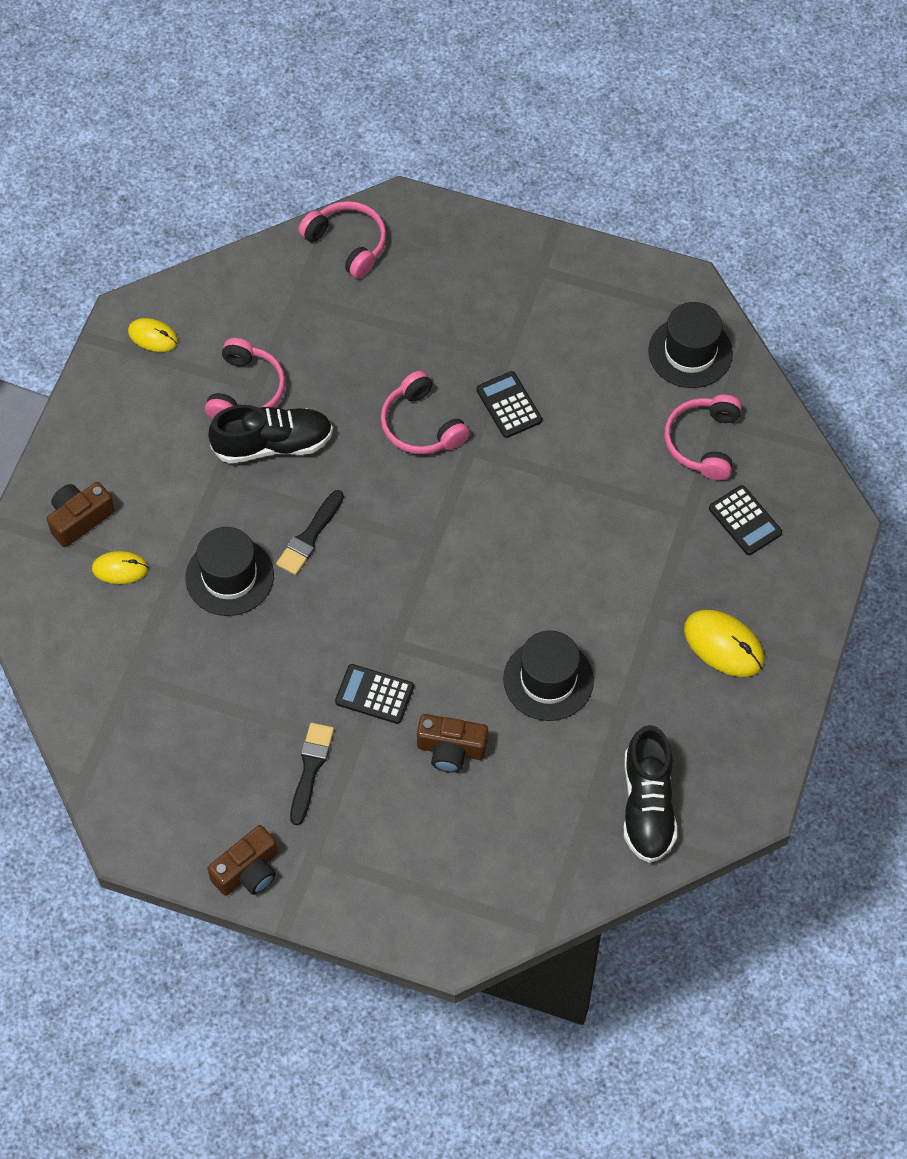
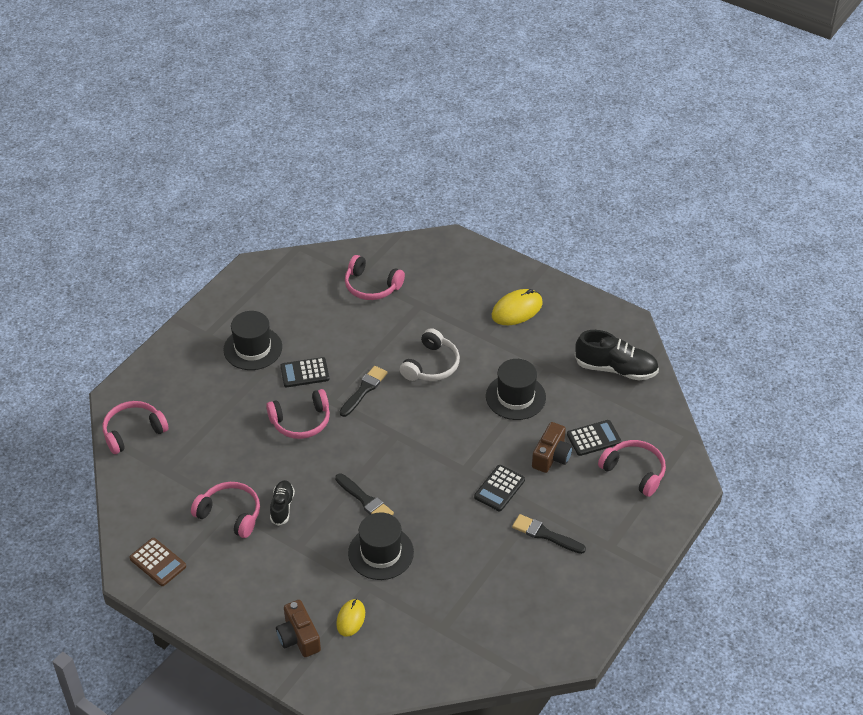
camera: 75 degrees left, 15 degrees down
yellow mouse [128,318,178,352] -> brown calculator [129,538,186,586]
black shoe [208,405,333,464] -> black shoe [270,480,295,526], size x0.58
brown camera [208,825,278,896] -> none
black hat [648,302,733,388] -> black hat moved to [223,311,282,370]
black calculator [709,485,782,555] -> black calculator moved to [567,420,621,456]
none -> black brush [340,366,388,417]
none -> white headphones [400,328,460,381]
none -> pink headphones [598,440,666,497]

